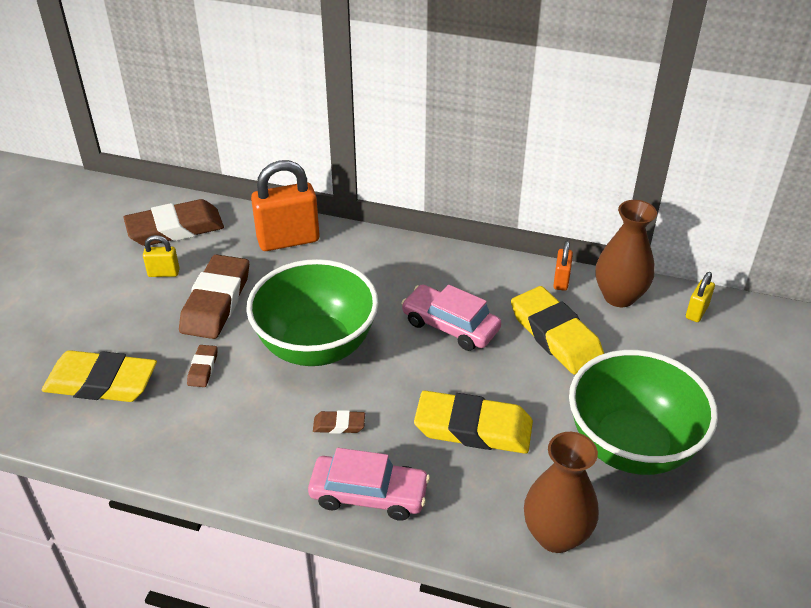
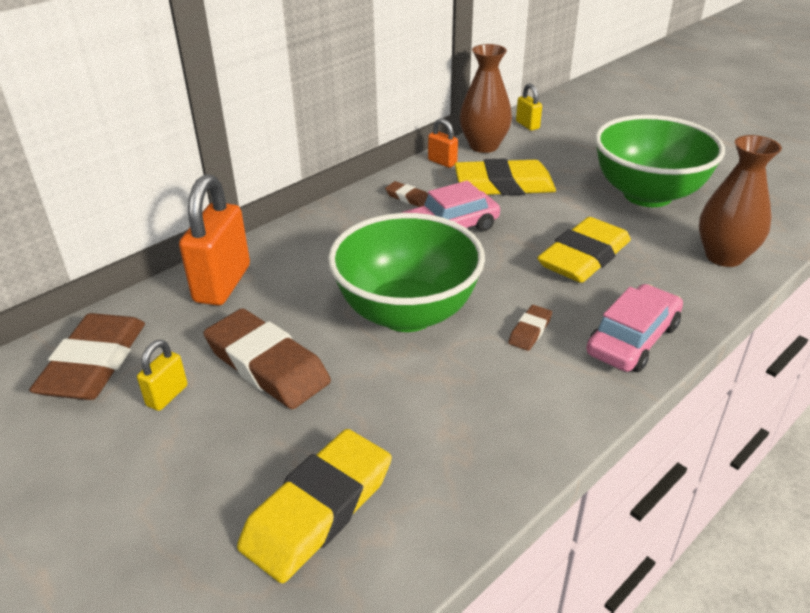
camera: 60 degrees left, 5 degrees down
brown eraser [187,345,218,387] -> brown eraser moved to [385,181,428,207]

